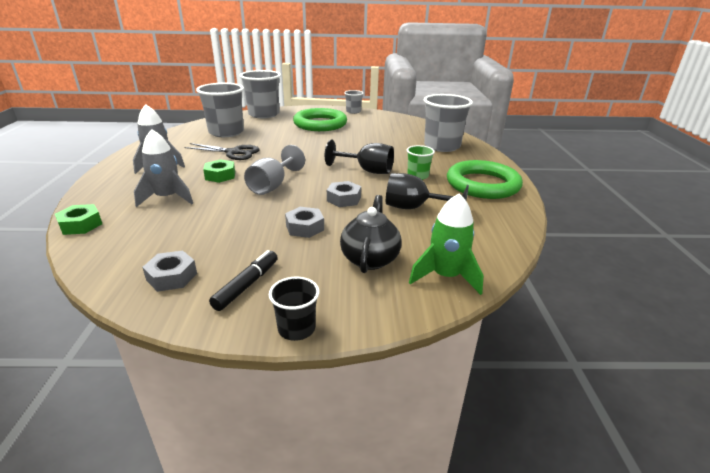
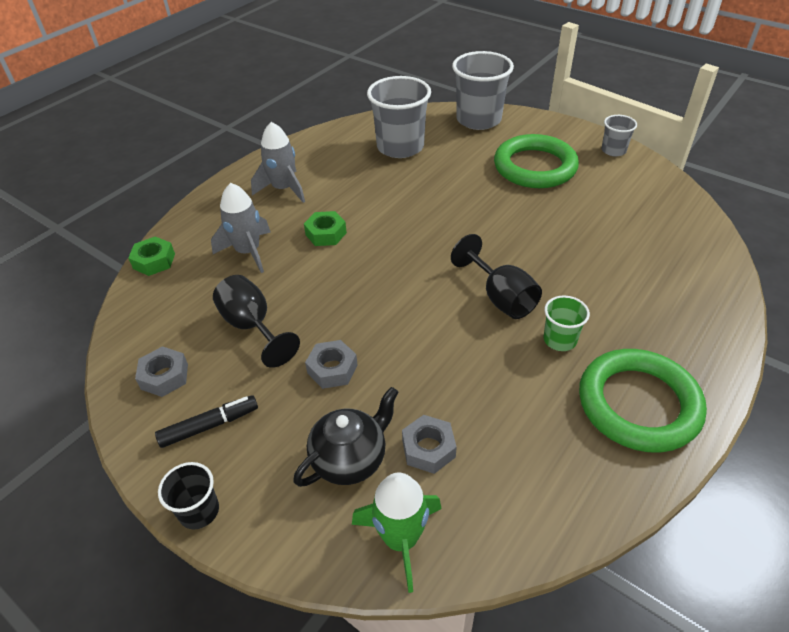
camera: 40 degrees right, 15 degrees up
black scissors [184,143,260,160] -> none
grey goblet [244,145,305,195] -> none
grey nut [327,181,361,207] -> grey nut moved to [402,415,457,474]
black goblet [386,173,469,209] -> black goblet moved to [213,275,300,368]
grey cup [424,94,473,152] -> none

